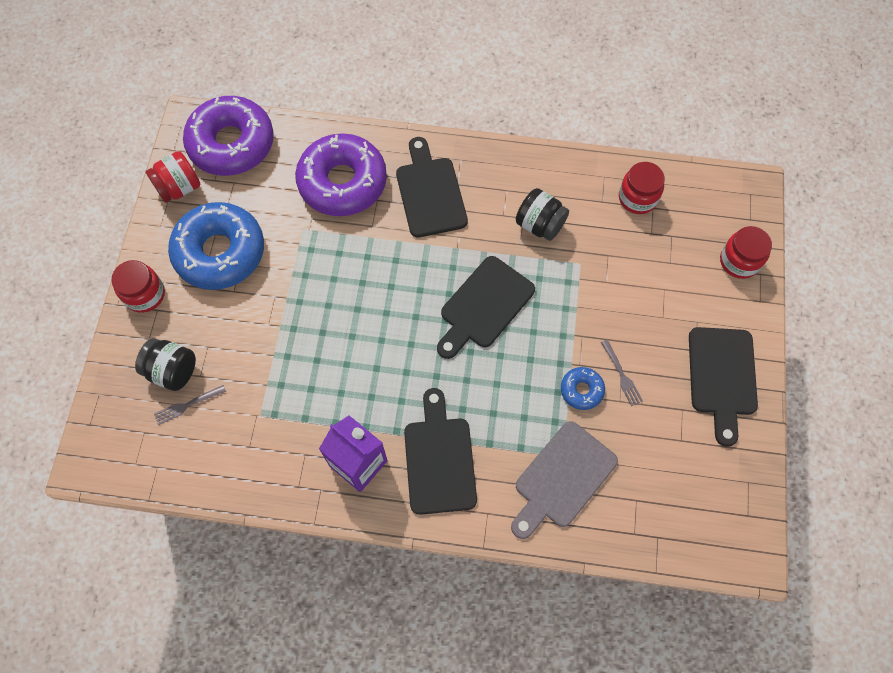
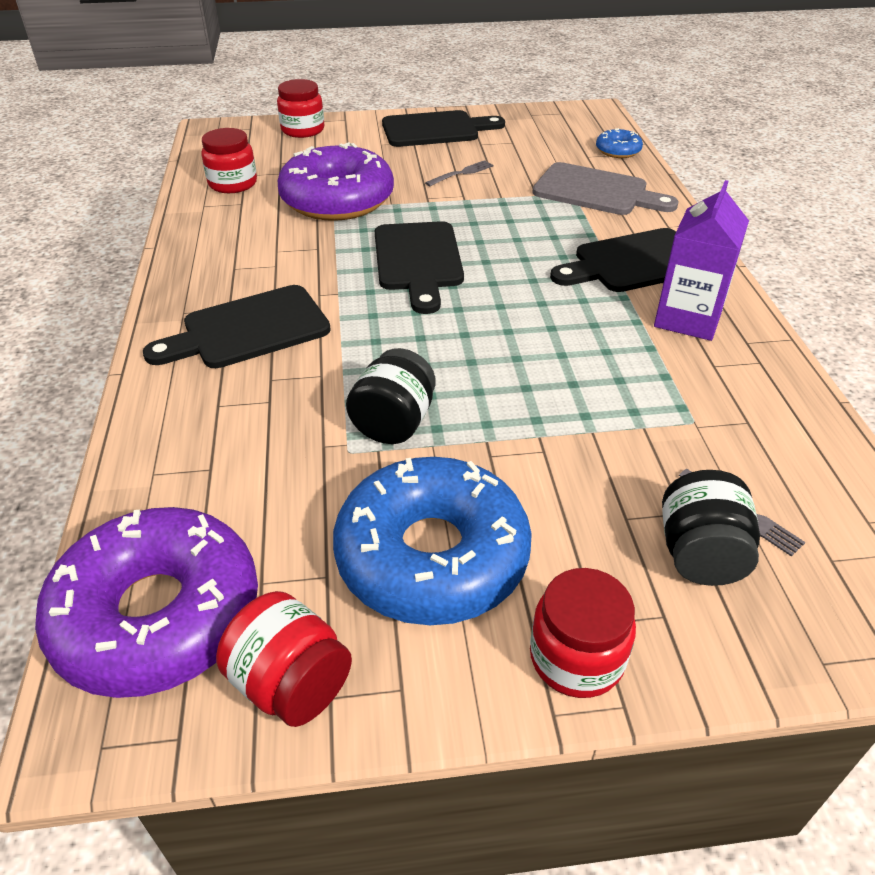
camera: 105 degrees left, 25 degrees down
purple donut [295,133,387,216] -> purple donut moved to [278,142,394,221]
black cutting board [437,256,535,359] -> black cutting board turned 60 degrees clockwise [375,221,464,314]
black jar [516,188,569,241] -> black jar moved to [346,348,436,444]
blue donut [561,367,605,410] -> blue donut moved to [596,128,643,158]

